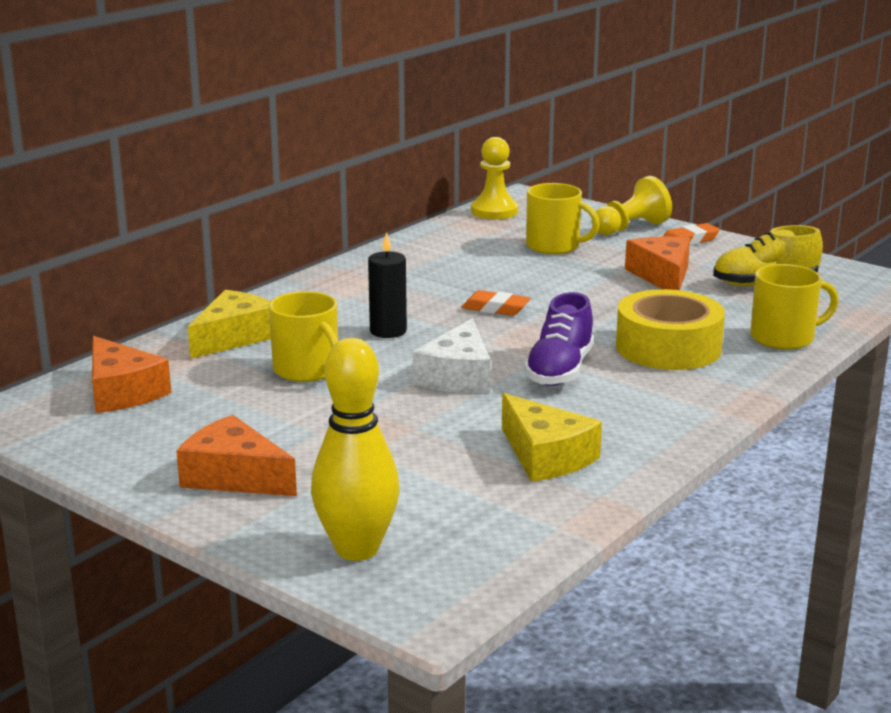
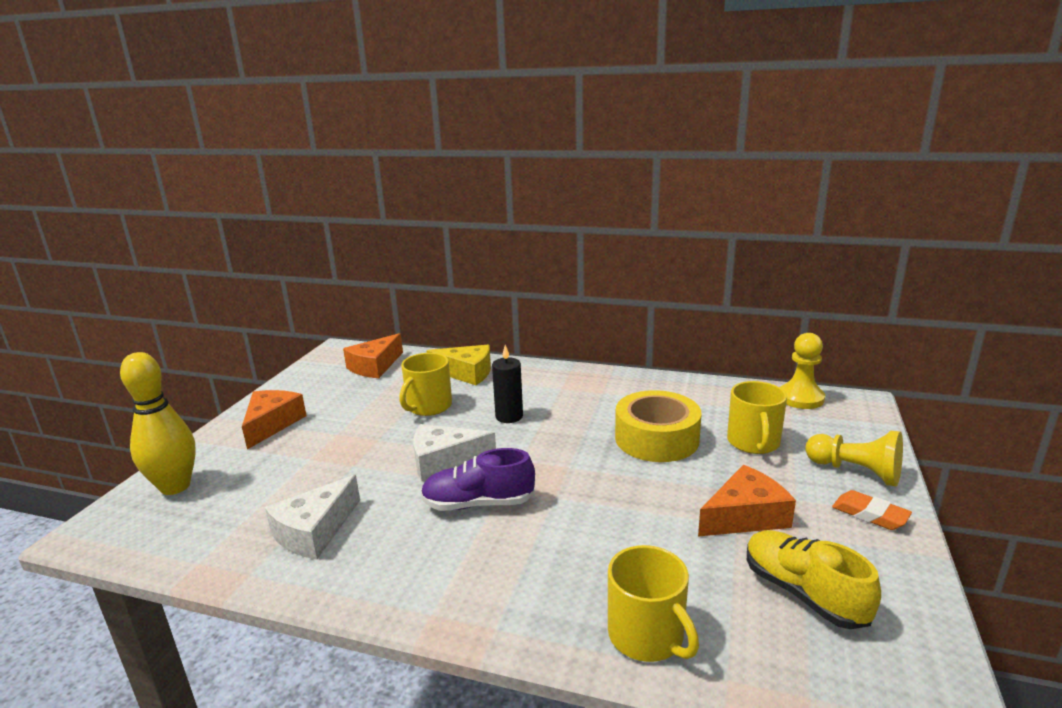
camera: 70 degrees right, 0 degrees up
orange eraser [461,290,531,316] -> none
yellow cheese [502,393,602,482] -> white cheese [265,475,360,559]
yellow tape [616,289,725,370] -> yellow tape moved to [615,390,701,462]

